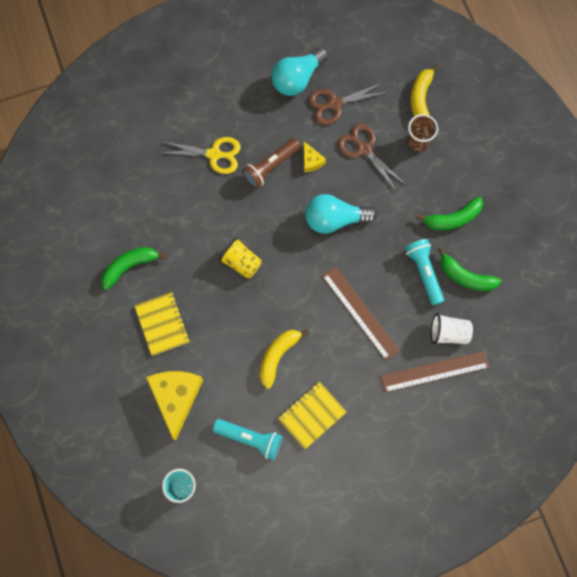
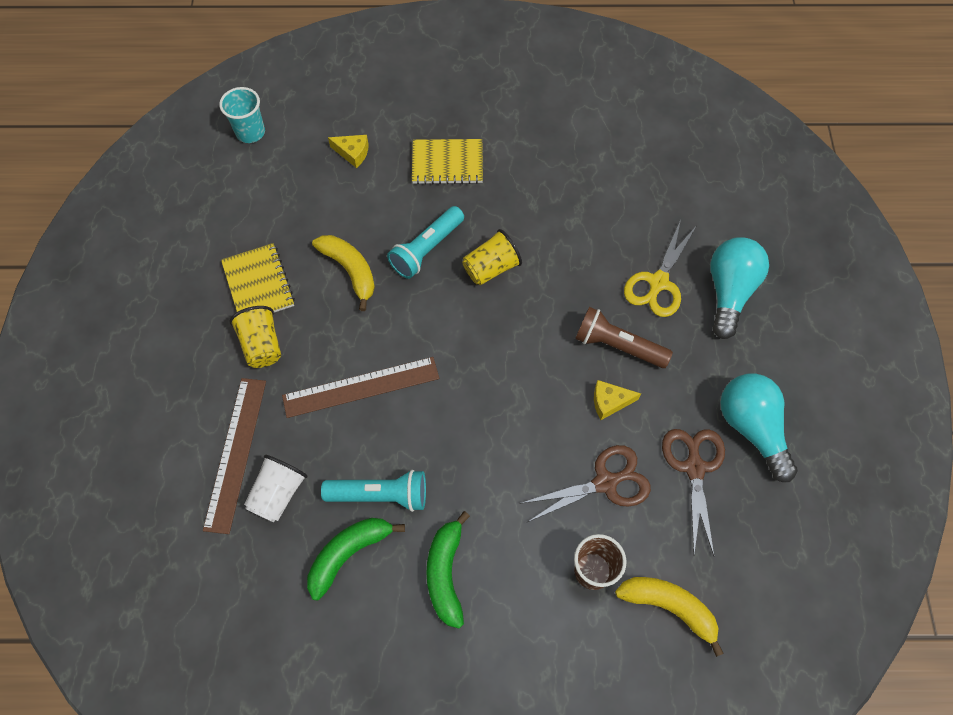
camera: 110 degrees right, 10 degrees down
green banana [101,247,166,290] -> none
yellow cheese [146,371,203,441] -> yellow cheese [328,135,369,168], size x0.47
turquoise flashlight [213,419,282,460] -> turquoise flashlight moved to [387,206,464,279]
brown flashlight [242,138,300,188] -> brown flashlight turned 45 degrees counterclockwise [575,307,673,368]
turquoise light bulb [305,194,377,234] -> turquoise light bulb moved to [710,237,769,339]
none -> yellow cup [230,306,281,368]

